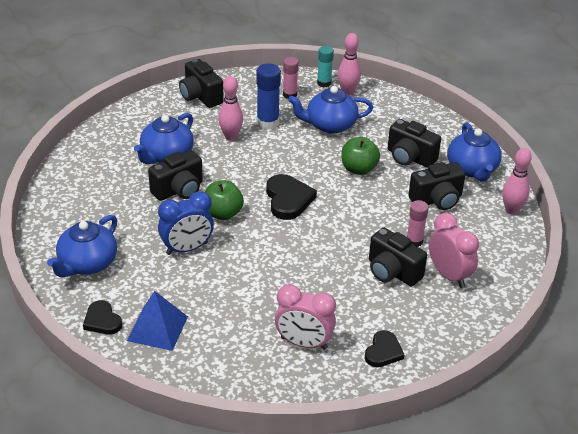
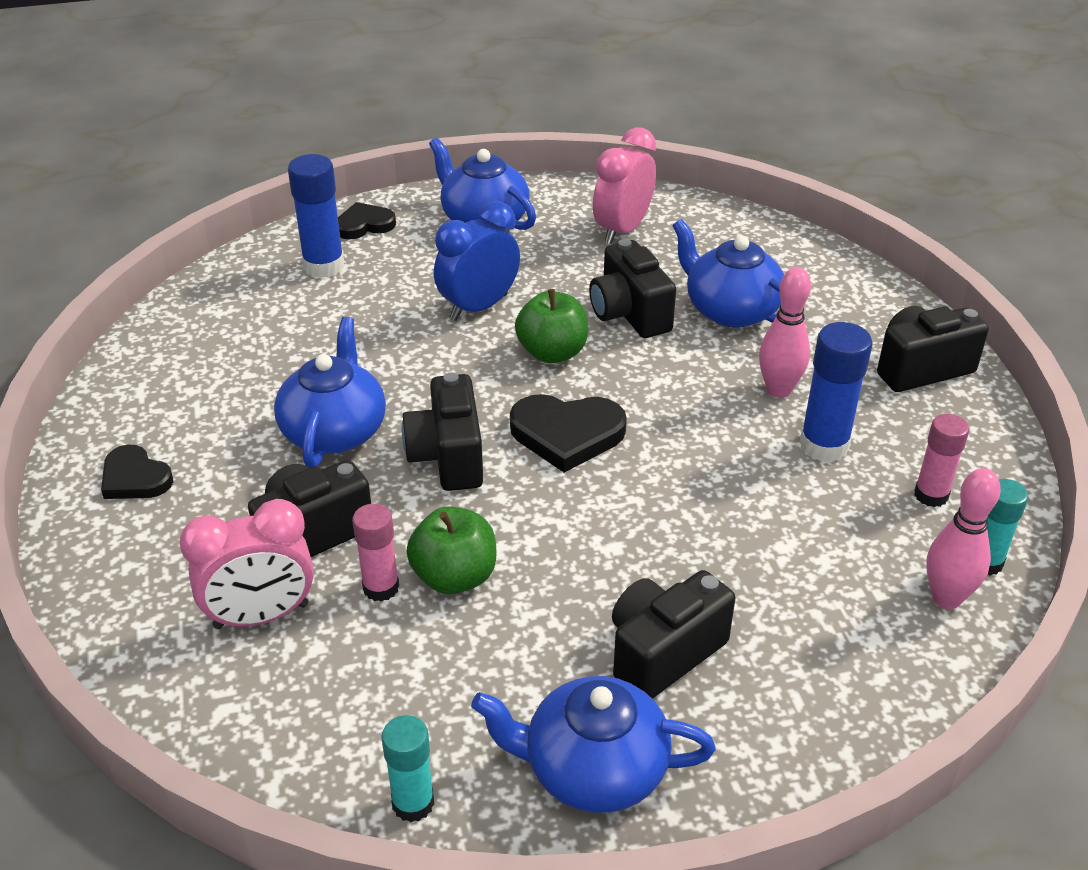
camera: 105 degrees right, 0 degrees up
blue pyramid [127,291,188,351] -> blue glue stick [288,154,344,278]
blue clock [158,191,214,255] -> blue clock turned 60 degrees clockwise [434,201,520,321]
pink clock [275,284,336,350] -> pink clock moved to [593,127,656,244]
blue teapot [288,86,373,134] -> blue teapot moved to [274,317,386,468]
green apple [341,137,380,175] -> green apple moved to [406,506,496,594]
black camera [409,162,466,210] -> black camera moved to [402,372,483,491]
pink bowling pin [502,148,532,215] -> turquoise glue stick [381,715,434,822]

